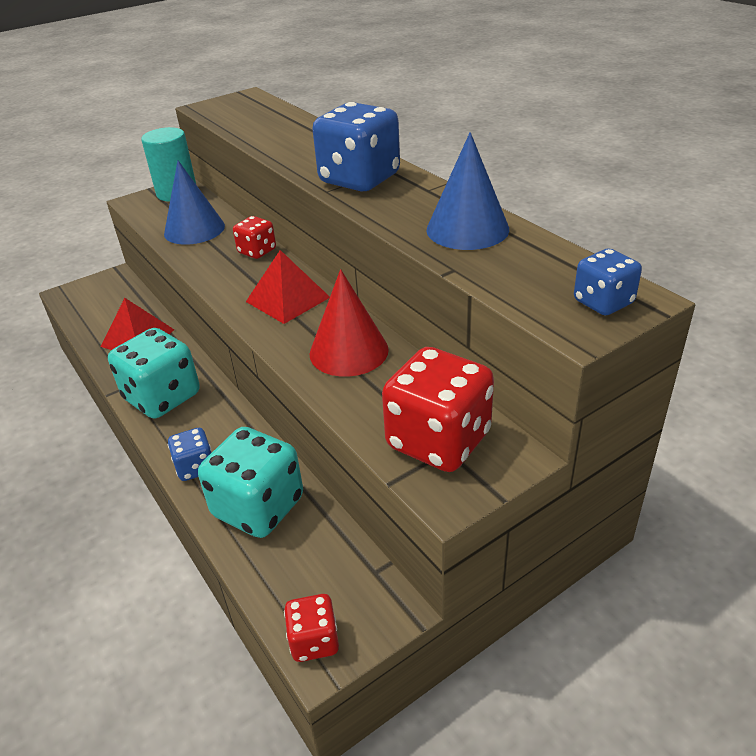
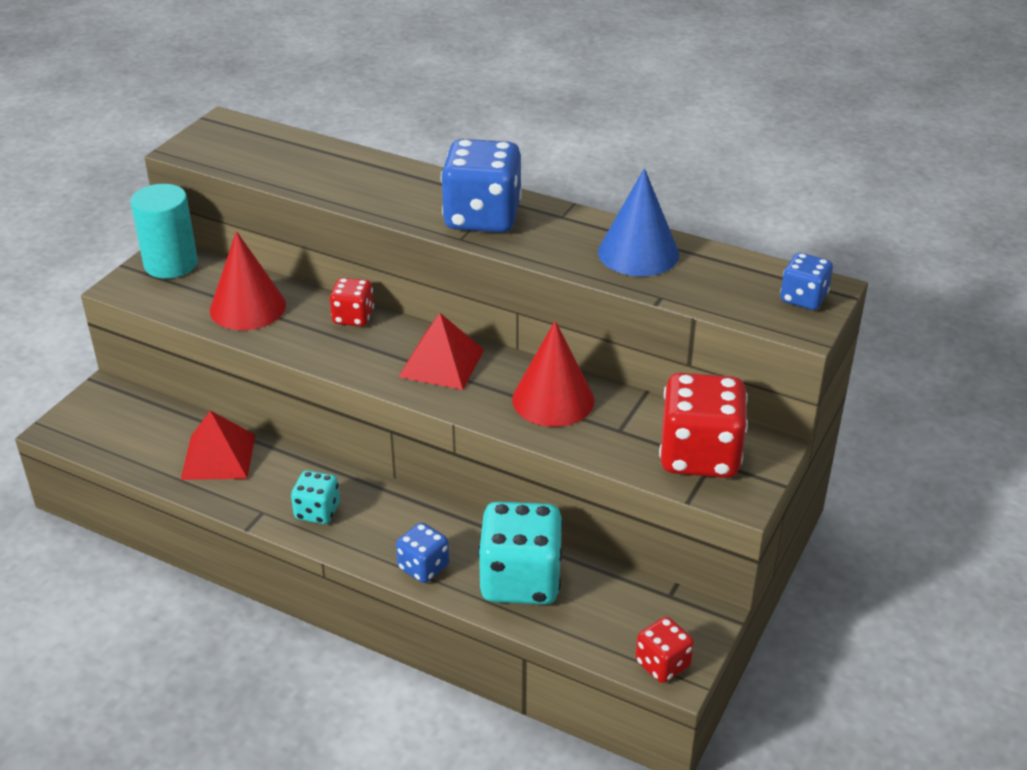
camera: 30 degrees left, 0 degrees up
turquoise dice [108,328,200,418] -> turquoise dice [291,470,340,524], size x0.53
blue cone [164,160,225,245] -> red cone [210,231,286,330]

